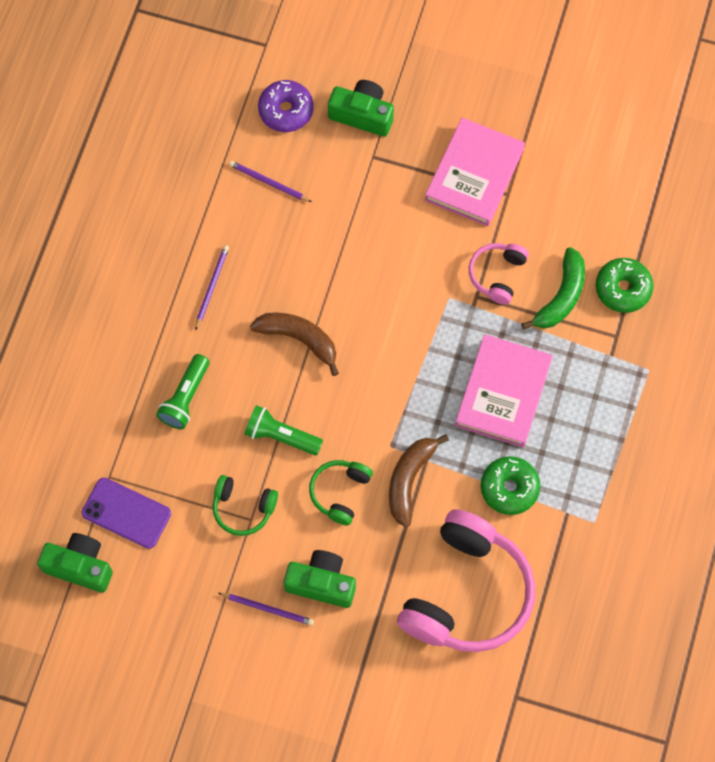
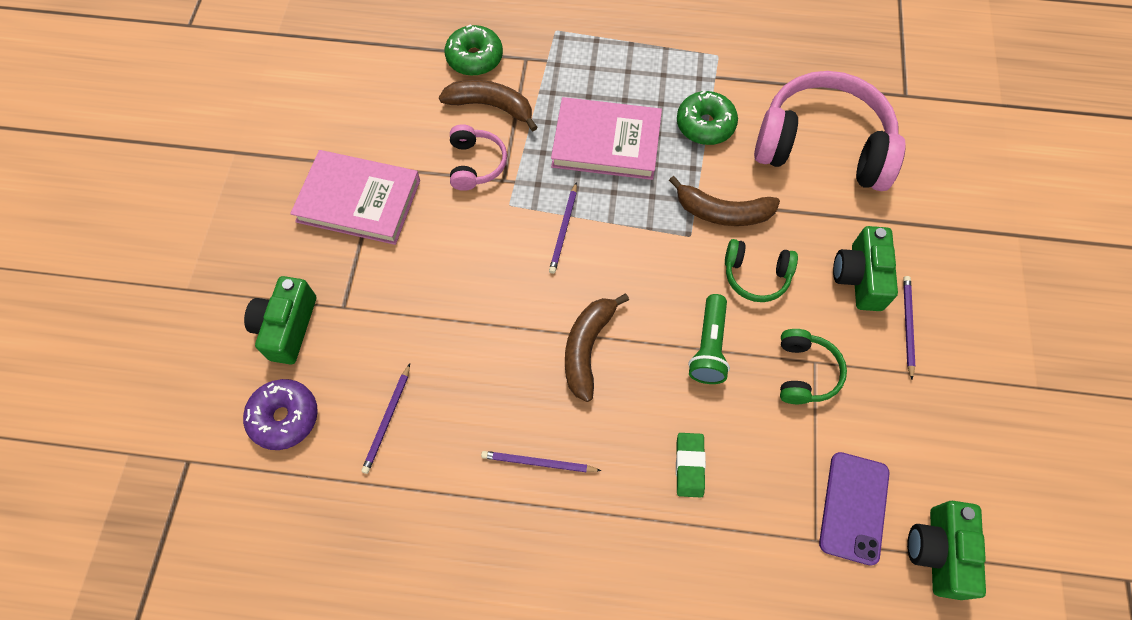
camera: 100 degrees left, 5 degrees down
green flashlight [156,354,210,429] -> green eraser [676,433,706,498]
pink headphones [469,243,529,305] -> pink headphones turned 105 degrees counterclockwise [450,124,507,191]
green banana [521,247,585,330] -> brown banana [439,80,538,131]
none -> purple pencil [549,182,577,274]

